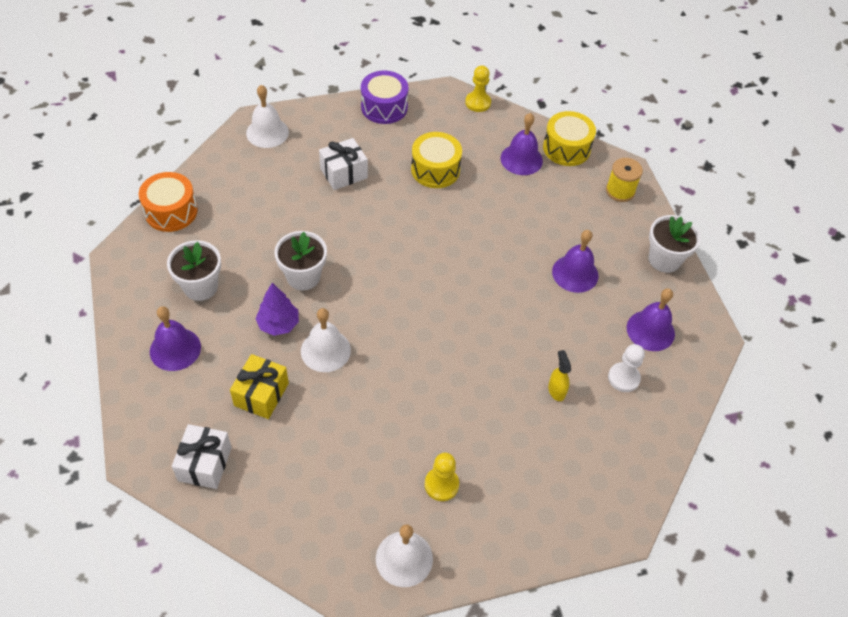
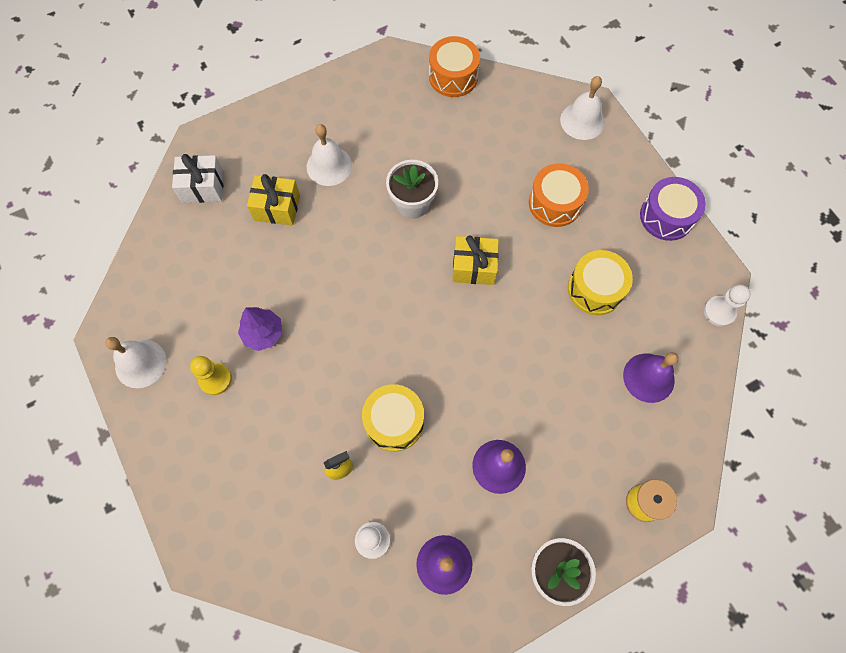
camera: 80 degrees right, 15 degrees up
purple bell [150,306,201,371] -> none
white flower pot [167,240,221,301] -> none
purple tree [255,283,299,336] -> purple tree moved to [238,307,282,351]
white bell [301,308,351,372] -> white bell moved to [307,124,352,186]
white gift [319,138,368,190] -> orange drum [529,163,589,227]
yellow pawn [465,65,491,112] -> white pawn [704,285,751,327]
yellow drum [543,111,596,166] -> yellow drum moved to [362,384,424,452]
none -> yellow gift [452,235,499,285]

